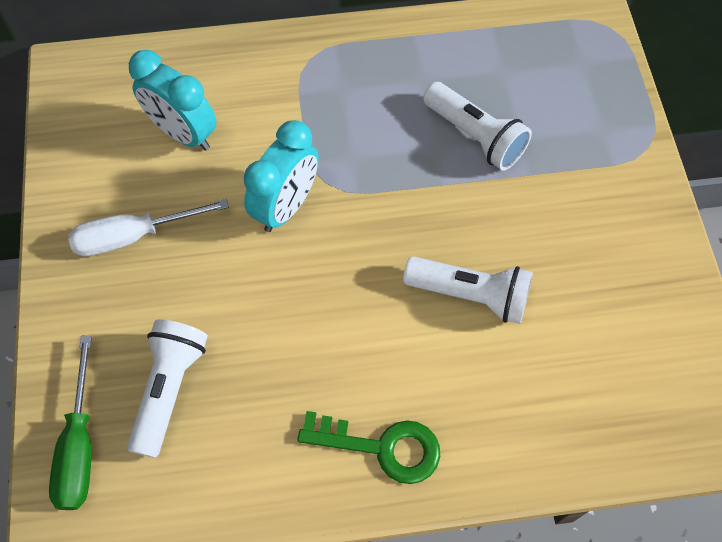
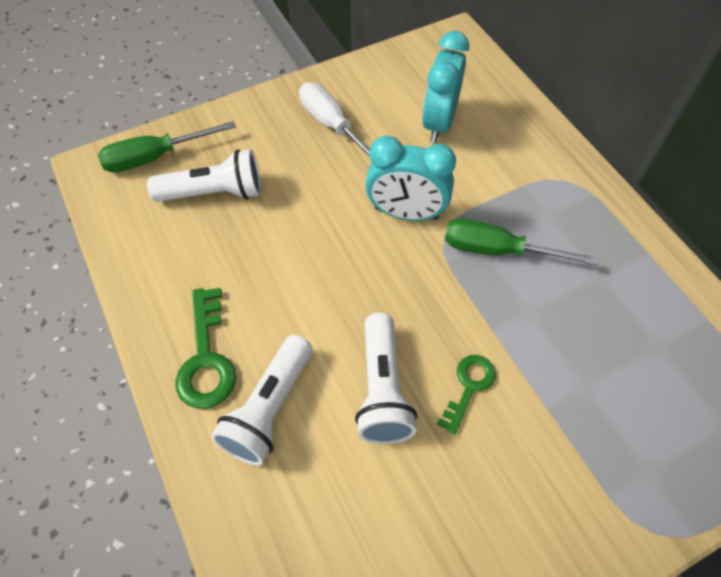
camera: 70 degrees right, 5 degrees down
white flashlight [423,82,532,171] -> white flashlight moved to [211,335,312,466]
none -> green key [437,355,496,435]
none -> green screwdriver [445,218,598,266]

